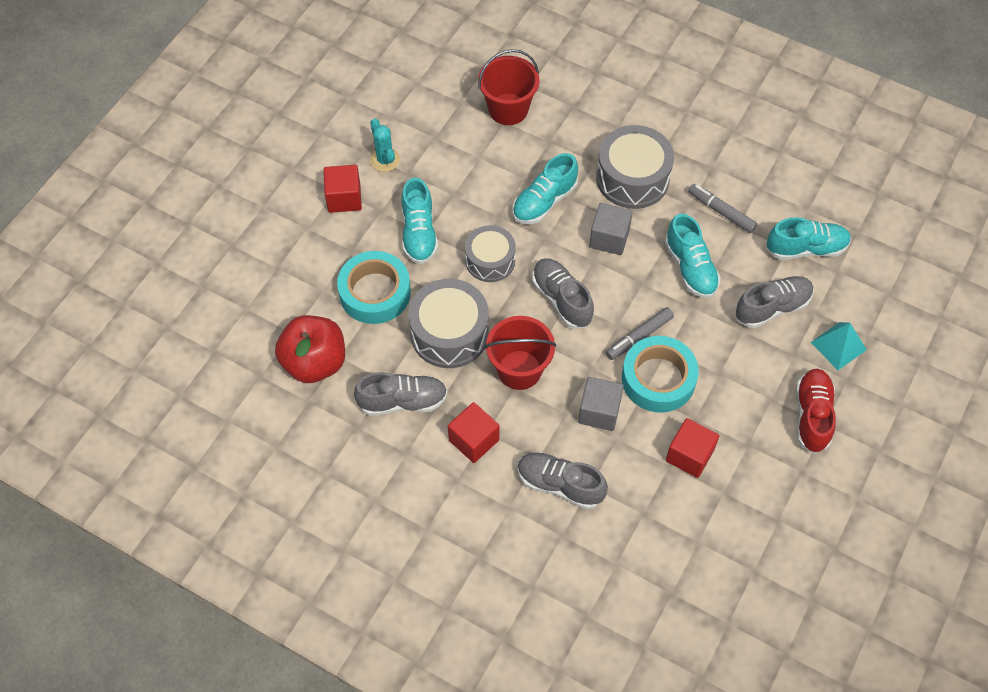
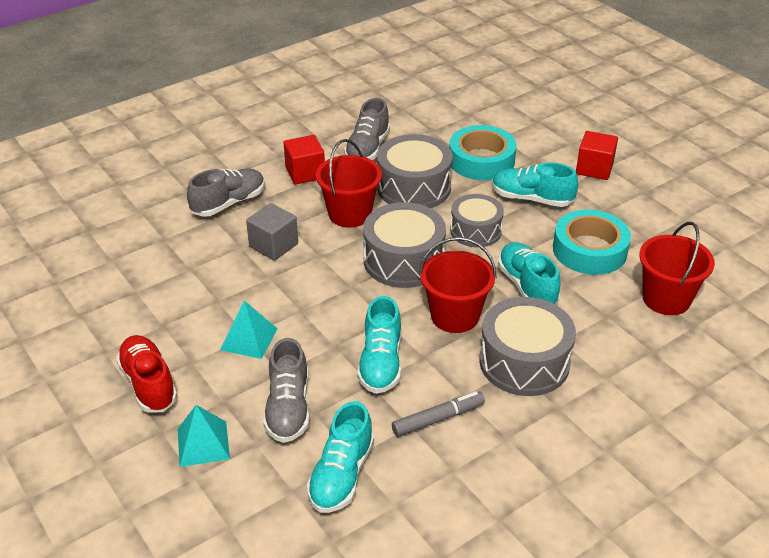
camera: 115 degrees right, 20 degrees down
red apple [275,315,345,383] -> none
turquoise cactus [370,118,400,172] -> none
grey shoe [532,258,594,329] -> grey drum [363,202,446,288]
grey cube [589,203,633,255] -> red bucket [419,237,496,333]
grey marker [606,307,674,360] -> none
turquoise tape [622,336,699,413] -> turquoise tape moved to [553,209,631,275]
turquoise shoe [665,214,721,298] -> turquoise shoe turned 90 degrees counterclockwise [357,296,401,394]
red cube [666,418,719,478] -> none
red shoe [796,369,836,453] -> red shoe turned 150 degrees counterclockwise [116,335,177,413]
none -> turquoise pyramid [220,301,278,359]

